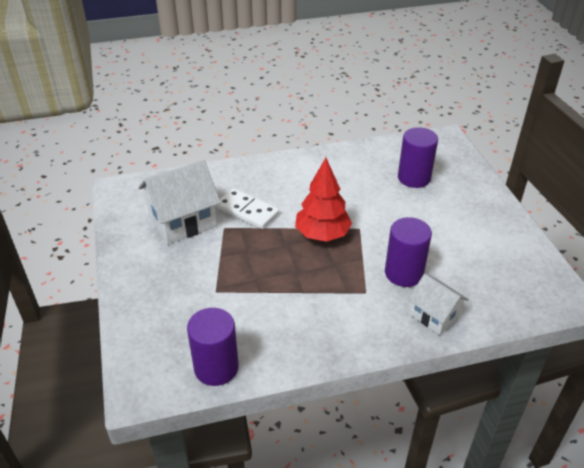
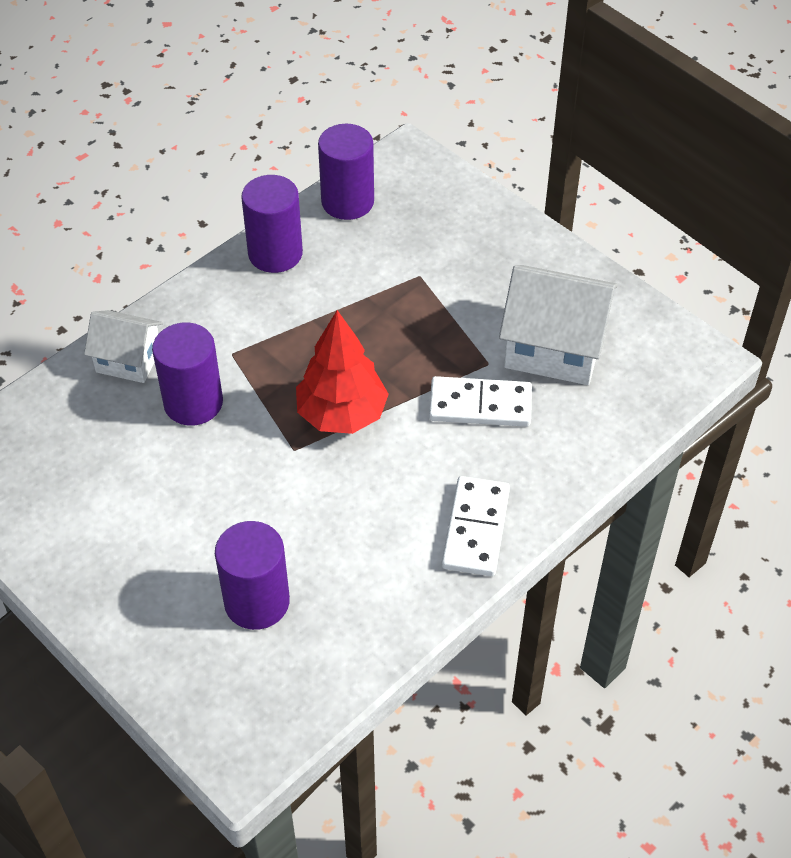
camera: 150 degrees right, 10 degrees up
white house [139,160,221,244] -> white house turned 75 degrees clockwise [499,265,618,385]
none -> purple cylinder [241,175,303,273]
none -> white domino [442,476,510,576]

